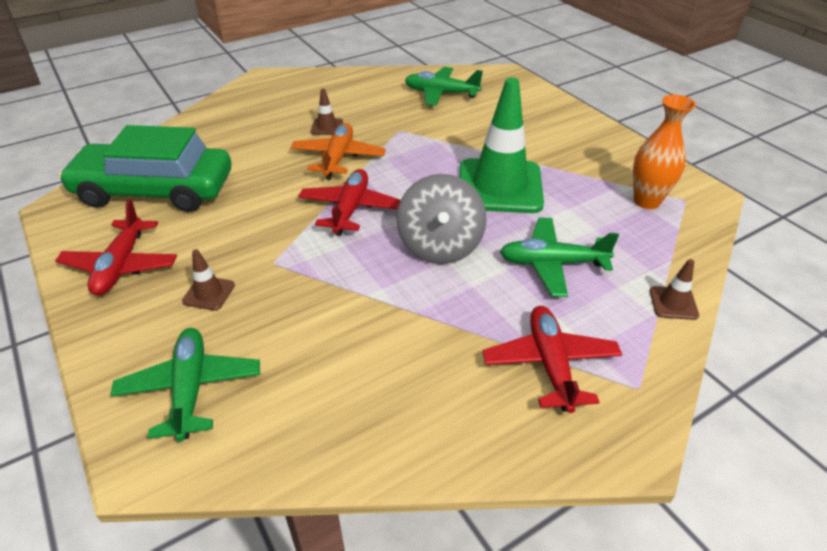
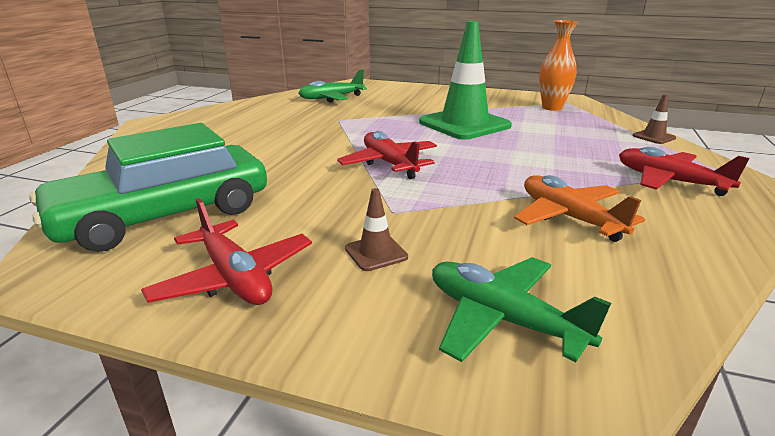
camera: 40 degrees left, 15 degrees down
orange plane [290,123,386,180] -> orange plane moved to [514,175,645,242]
brown traffic cone [311,89,343,135] -> none
grey spinning top [396,174,487,264] -> none
green plane [500,218,619,297] -> none

